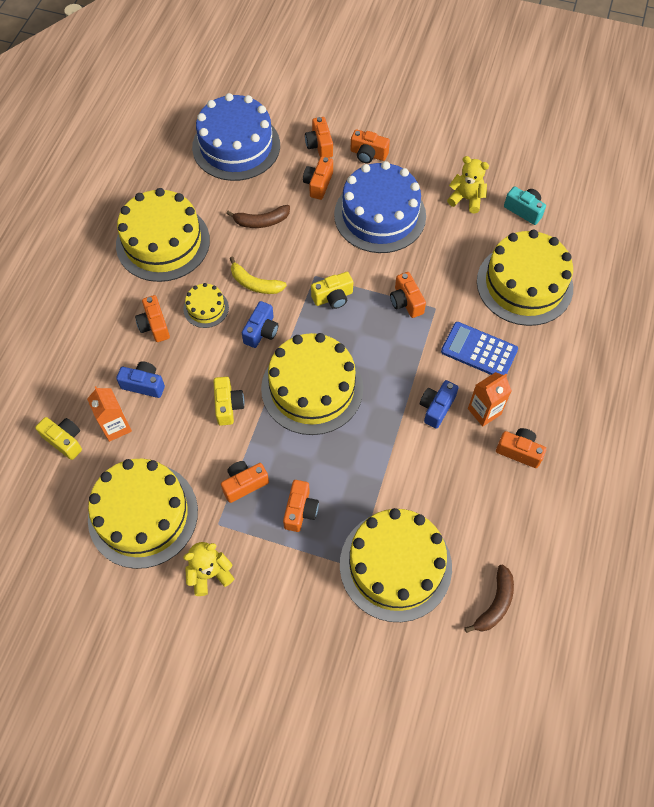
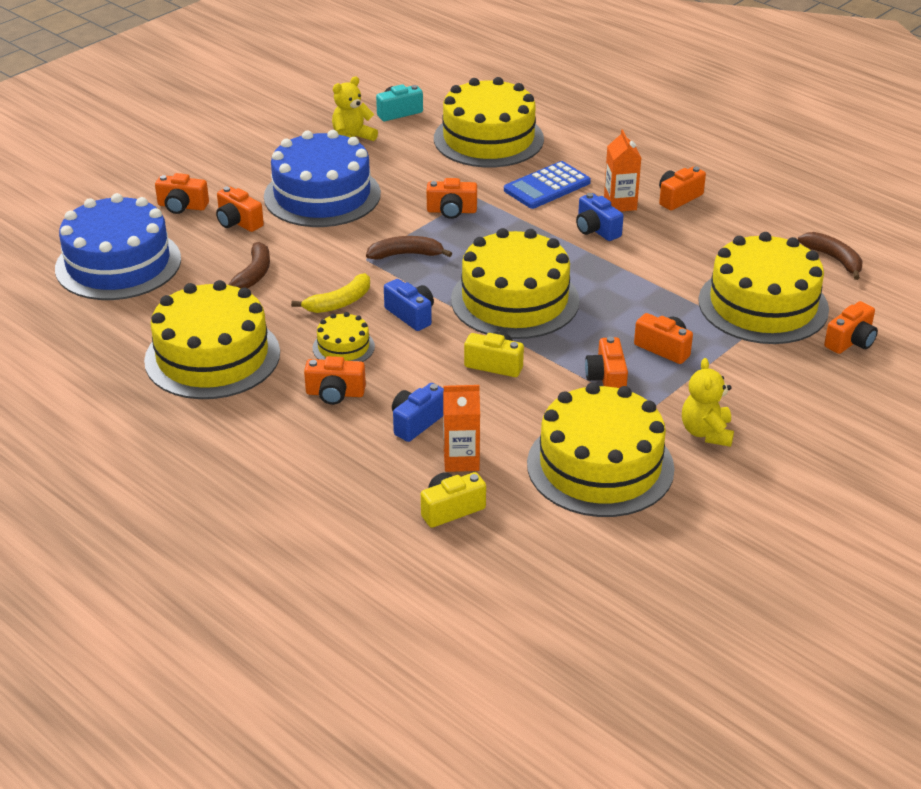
camera: 65 degrees left, 25 degrees down
yellow camera [311,272,353,309] -> brown banana [366,236,452,260]
orange camera [350,129,390,163] -> orange camera moved to [824,301,878,354]

